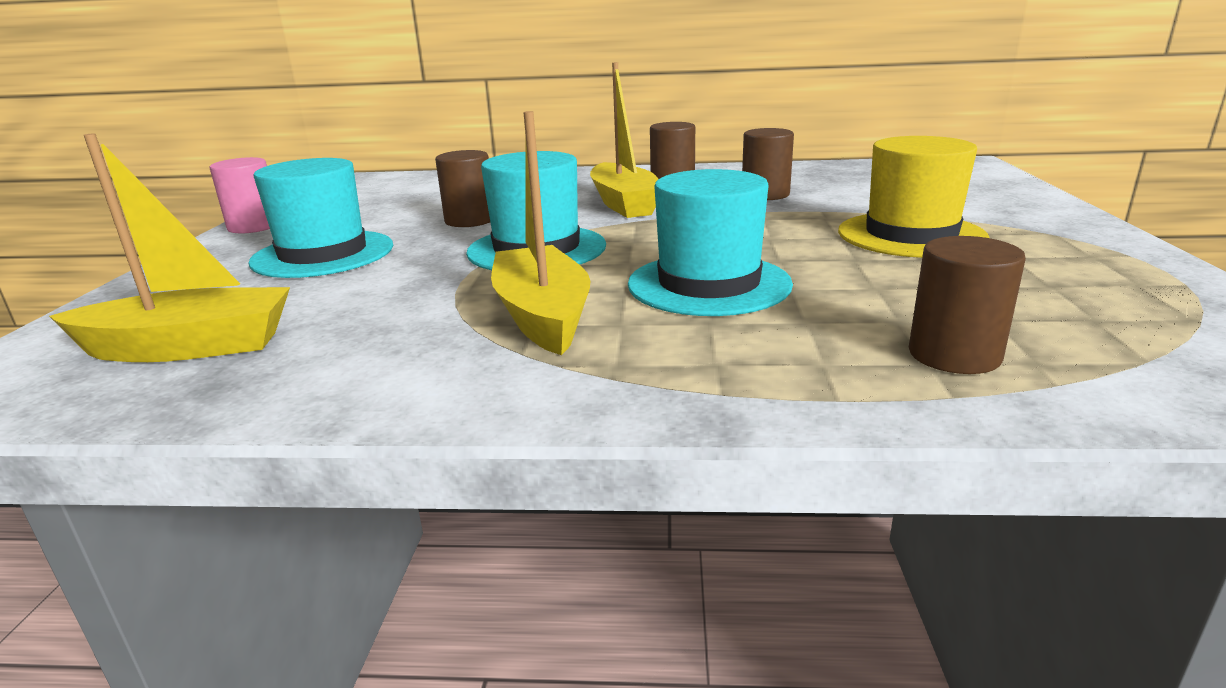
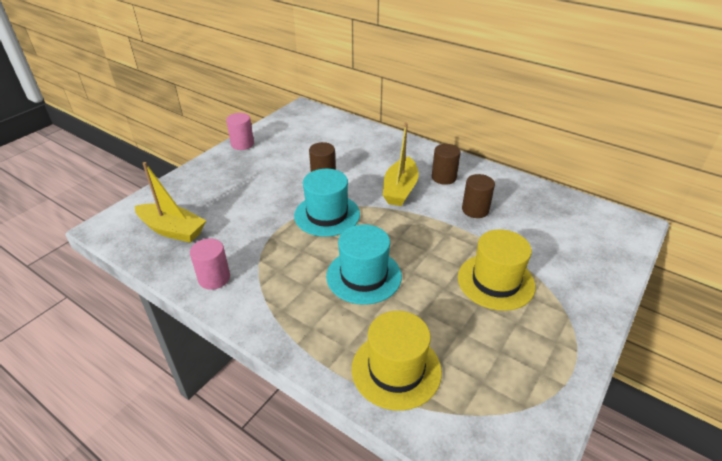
camera: 30 degrees right, 15 degrees up
turquoise hat [248,158,393,278] -> none
yellow boat [491,111,590,355] -> none
brown cylinder [909,236,1026,374] -> yellow hat [352,311,442,411]
none -> pink cylinder [190,238,230,290]

